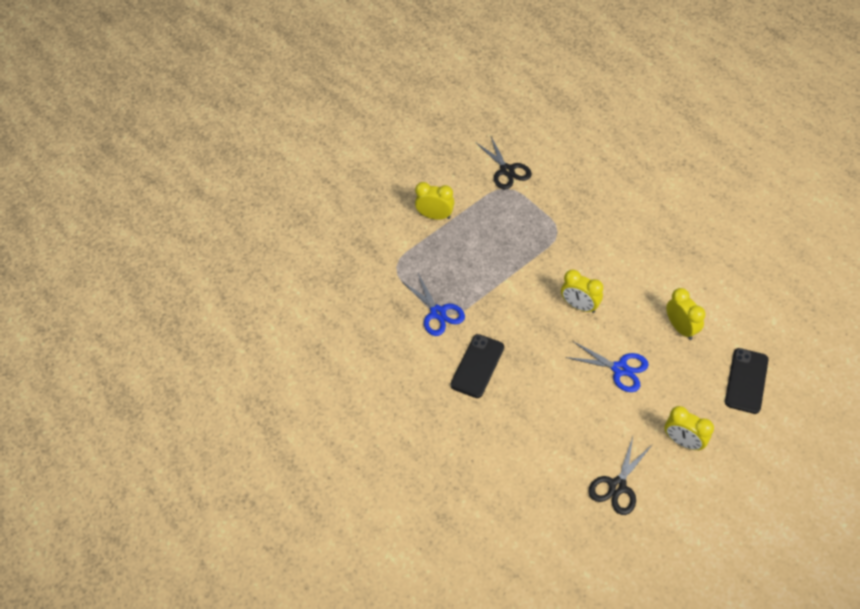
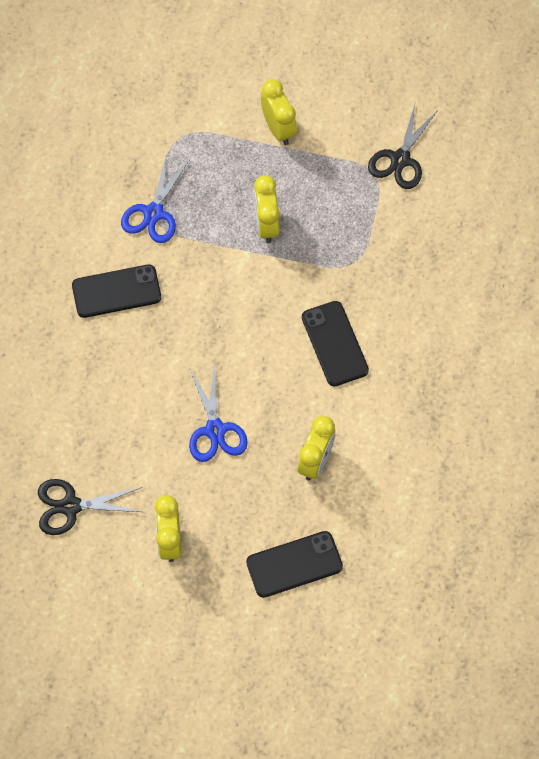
camera: 50 degrees right, 10 degrees up
yellow clock [561,269,603,313] -> yellow clock moved to [254,175,280,243]
none -> black phone [302,301,369,386]

